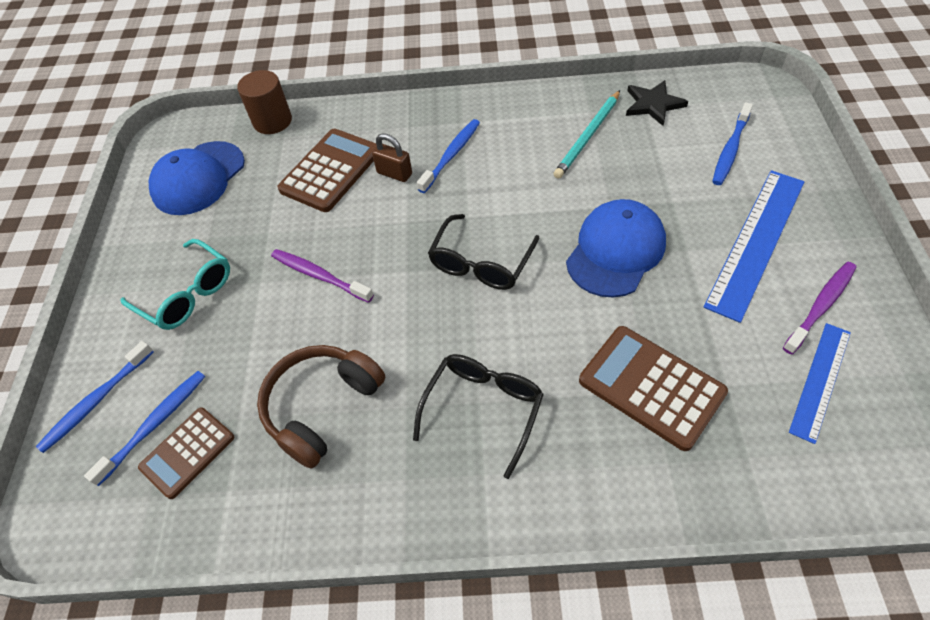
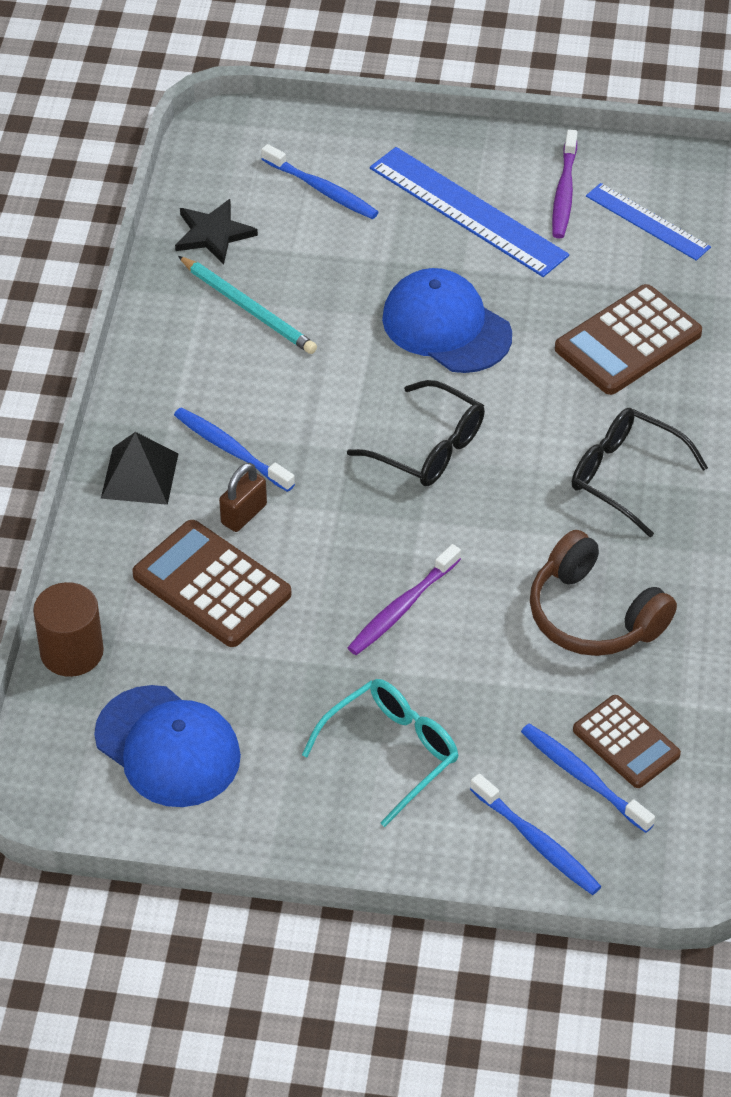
camera: 85 degrees left, 5 degrees down
purple toothbrush [783,262,857,354] -> purple toothbrush turned 135 degrees counterclockwise [552,129,577,238]
none -> black pyramid [101,432,178,505]

